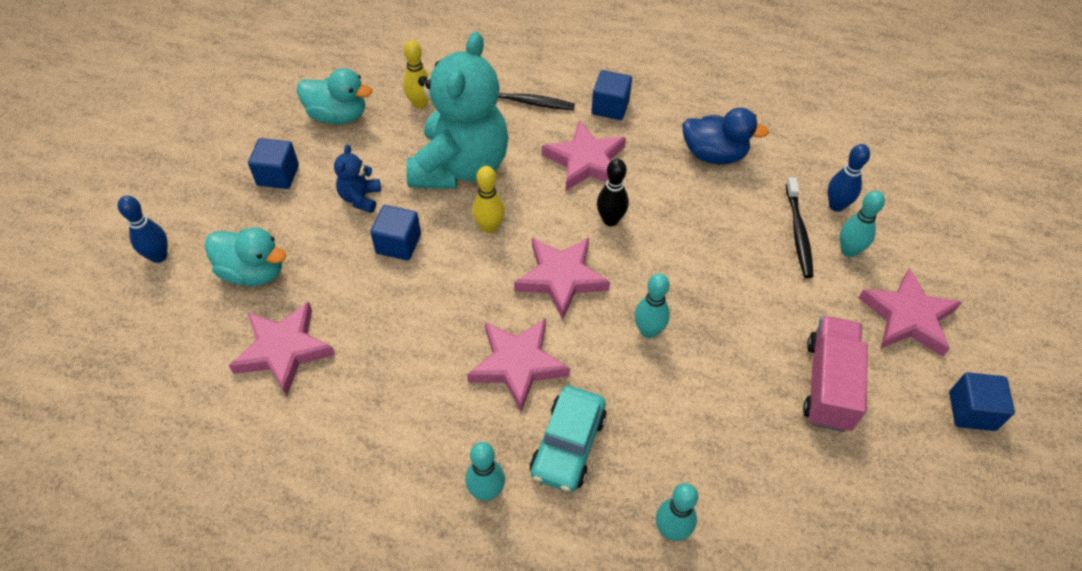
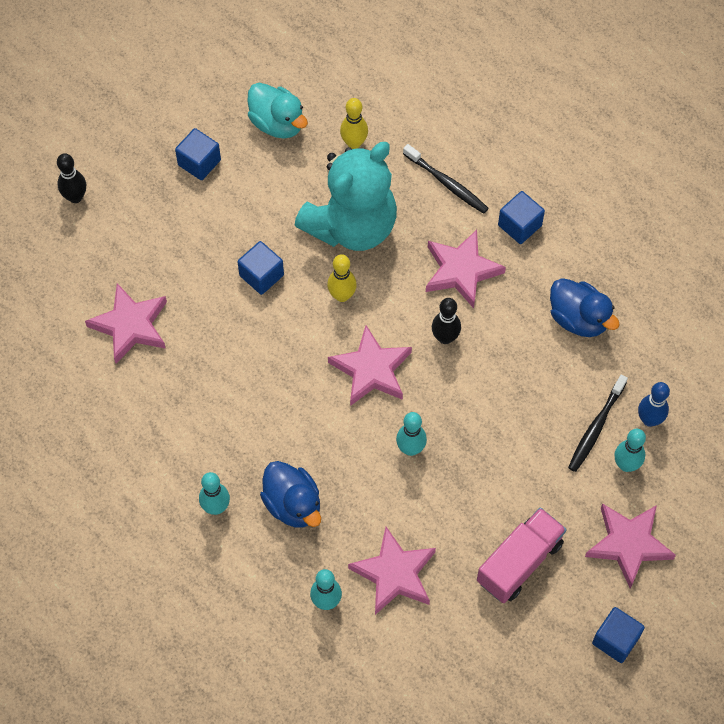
camera: 30 degrees right, 10 degrees up
blue bowling pin [118,195,168,263] -> black bowling pin [57,153,86,203]
turquoise duck [205,227,286,286] -> none
blue teddy bear [334,145,381,213] -> none
pink star [467,319,570,412] -> pink star moved to [348,527,436,615]
turquoise car [530,386,607,492] -> blue duck [260,461,321,527]

